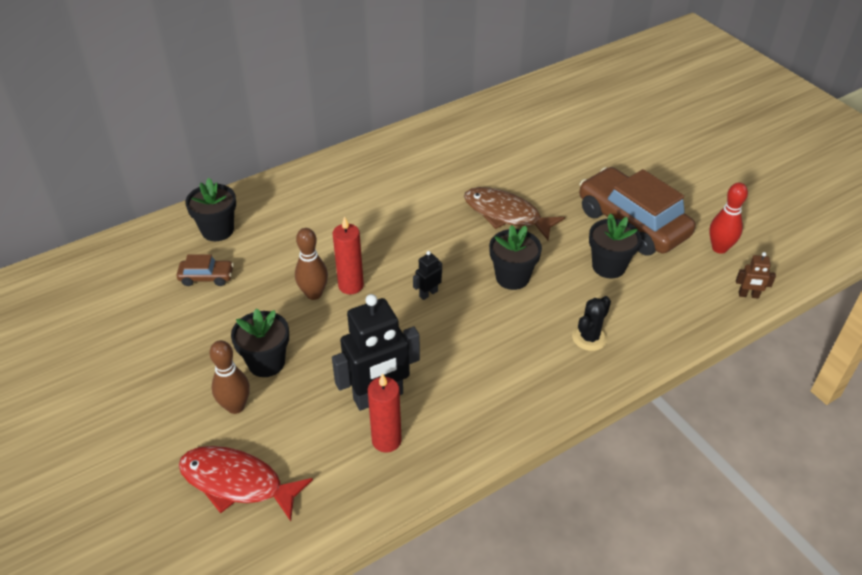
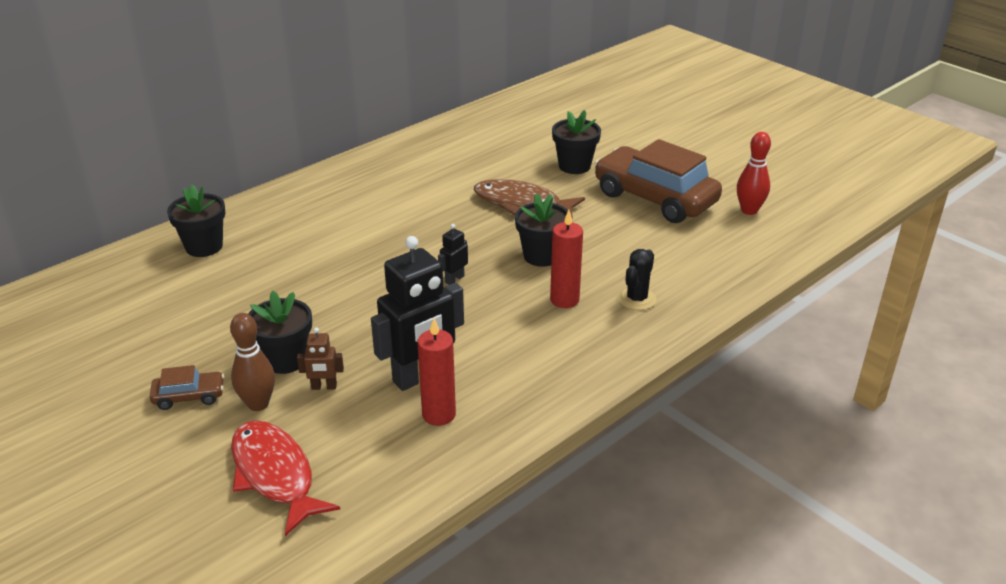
camera: 10 degrees left, 10 degrees down
brown car [176,254,234,286] -> brown car moved to [150,365,224,410]
red fish [179,446,313,521] -> red fish turned 45 degrees clockwise [231,420,340,536]
brown bowling pin [295,228,328,300] -> none
red candle [333,216,364,294] -> red candle moved to [550,210,583,308]
black flower pot [589,213,642,279] -> black flower pot moved to [552,110,601,174]
brown robot [736,252,776,299] -> brown robot moved to [297,327,344,390]

